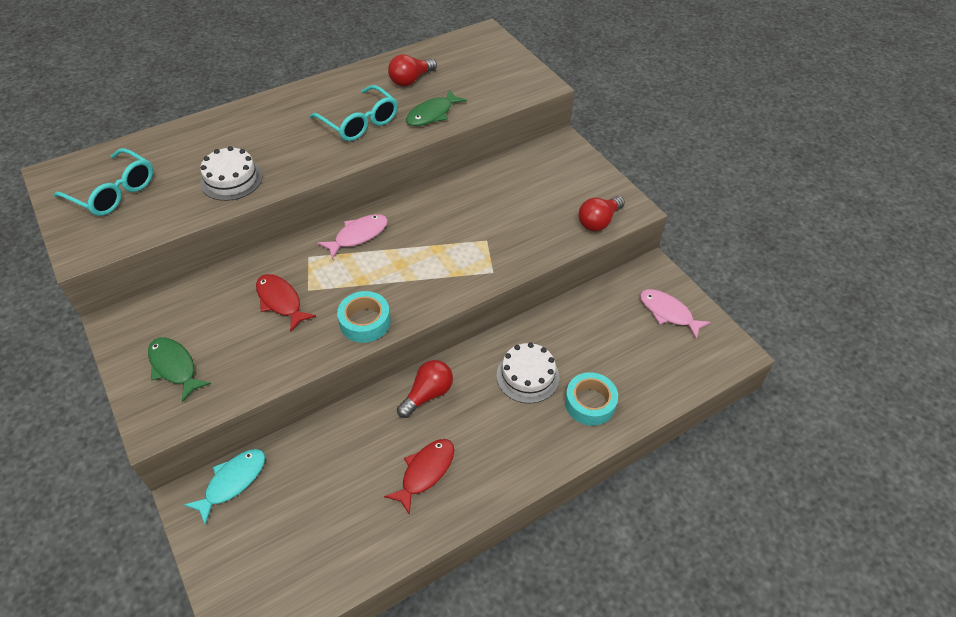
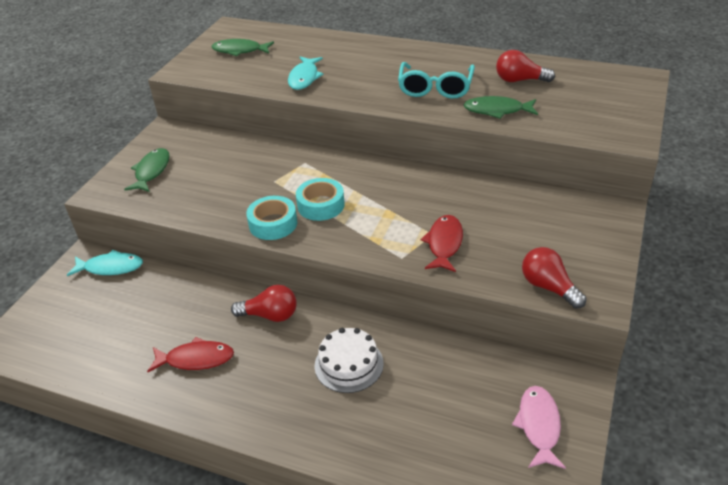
camera: 55 degrees right, 10 degrees down
turquoise glasses [54,148,153,216] -> green fish [212,39,274,56]
white cake [200,146,262,201] -> turquoise fish [288,57,324,90]
red fish [256,274,316,332] -> red fish moved to [421,215,463,272]
pink fish [318,214,388,259] -> none
turquoise tape [565,372,618,426] -> turquoise tape moved to [296,178,345,221]
red light bulb [579,196,625,231] -> red light bulb turned 45 degrees clockwise [522,247,586,309]

